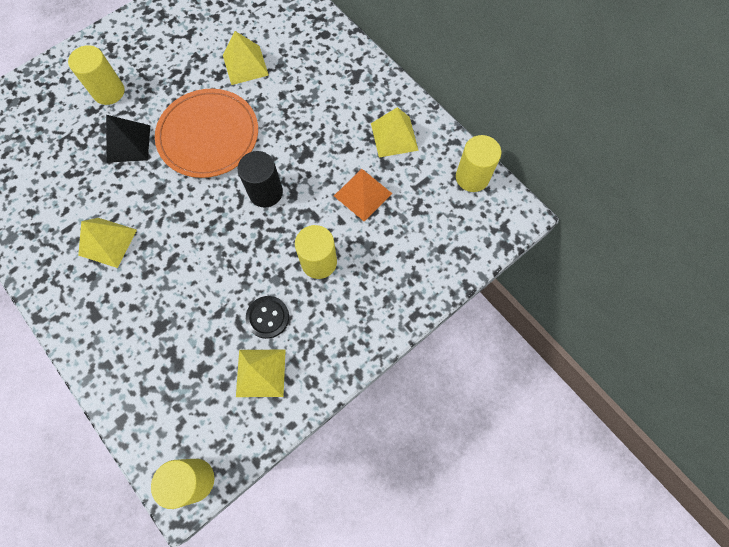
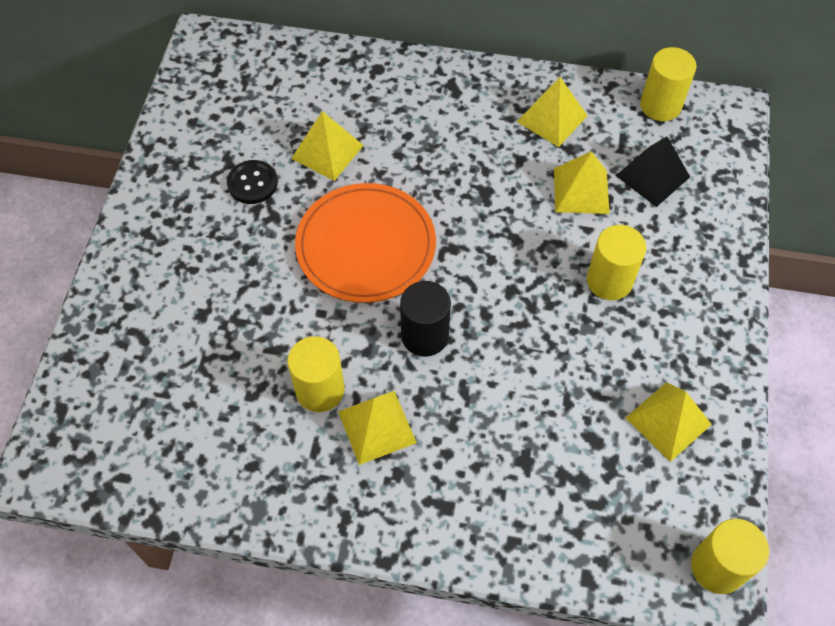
camera: 40 degrees left, 10 degrees down
yellow cylinder [68,45,125,105] -> yellow cylinder moved to [288,336,345,412]
black pyramid [106,115,150,163] -> black pyramid moved to [616,136,690,207]
black cylinder [238,151,283,208] -> black cylinder moved to [400,281,451,357]
black button [246,296,289,339] -> black button moved to [227,160,278,204]
orange pyramid [334,169,392,222] -> yellow pyramid [554,151,610,214]

